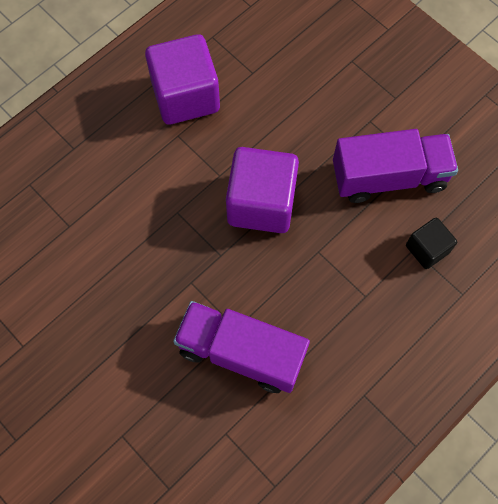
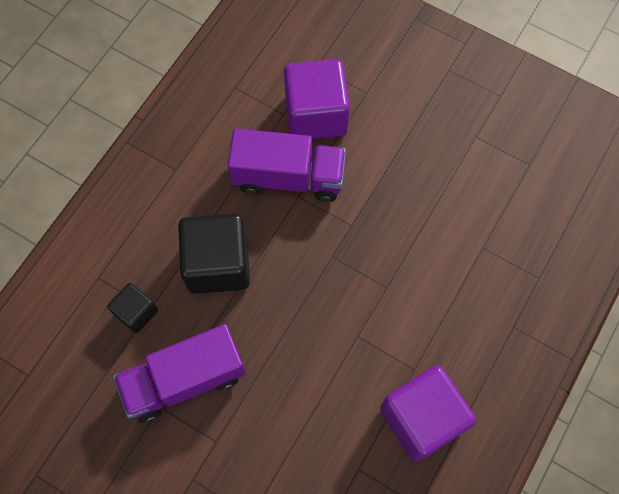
camera: 165 degrees right, 0 degrees up
purple cube [226,147,299,233] -> purple cube moved to [284,59,350,139]
none -> black cube [178,214,250,294]

